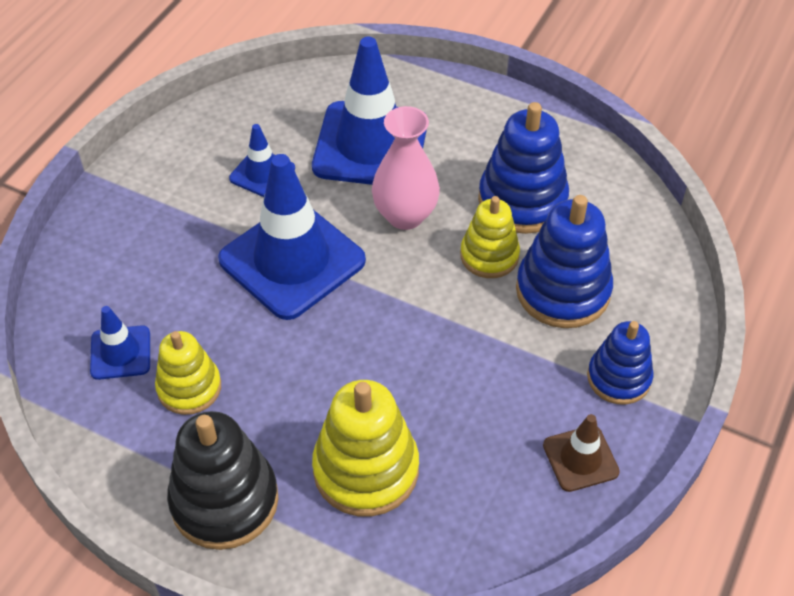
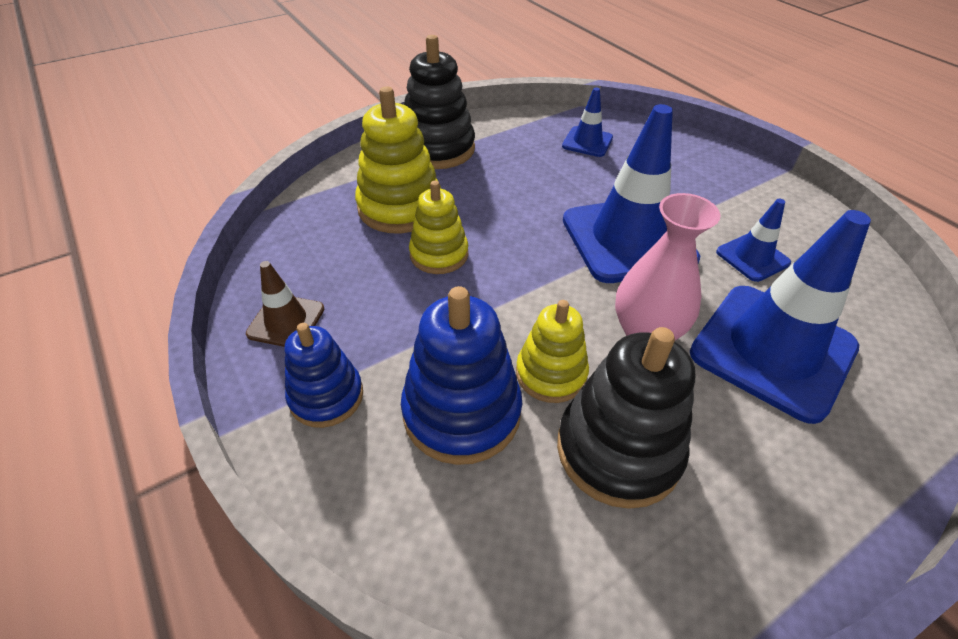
camera: 120 degrees right, 5 degrees down
yellow stacking toy [155,331,221,415] -> yellow stacking toy moved to [409,181,468,274]
blue stacking toy [478,102,569,234] -> black stacking toy [557,327,695,509]

